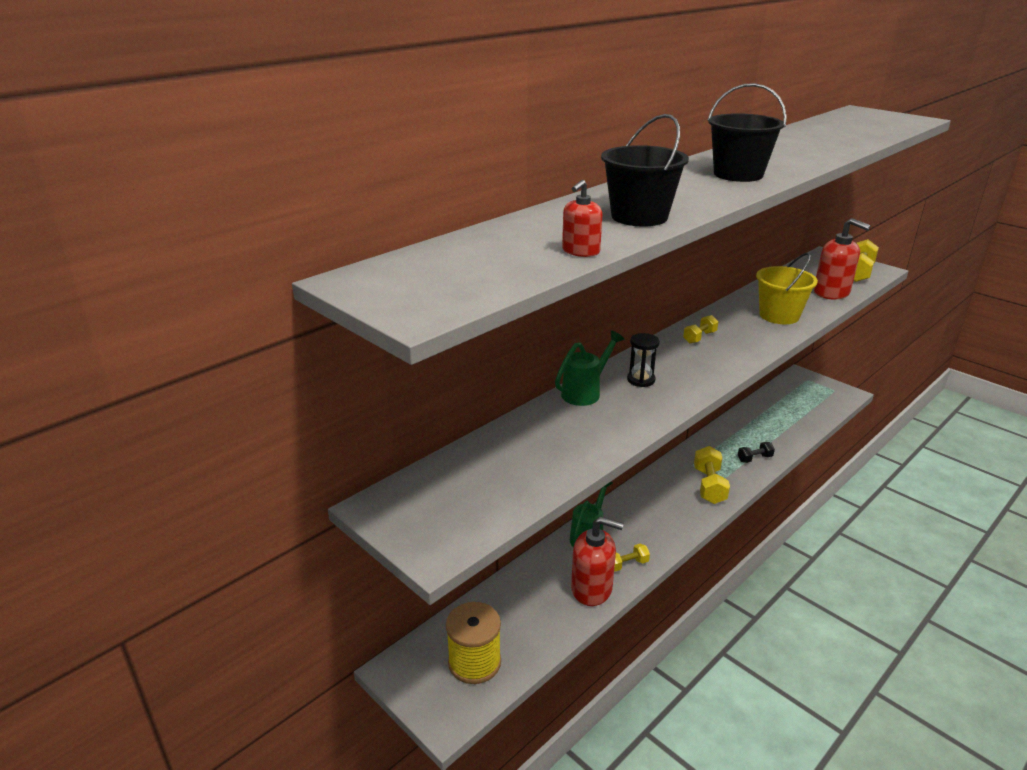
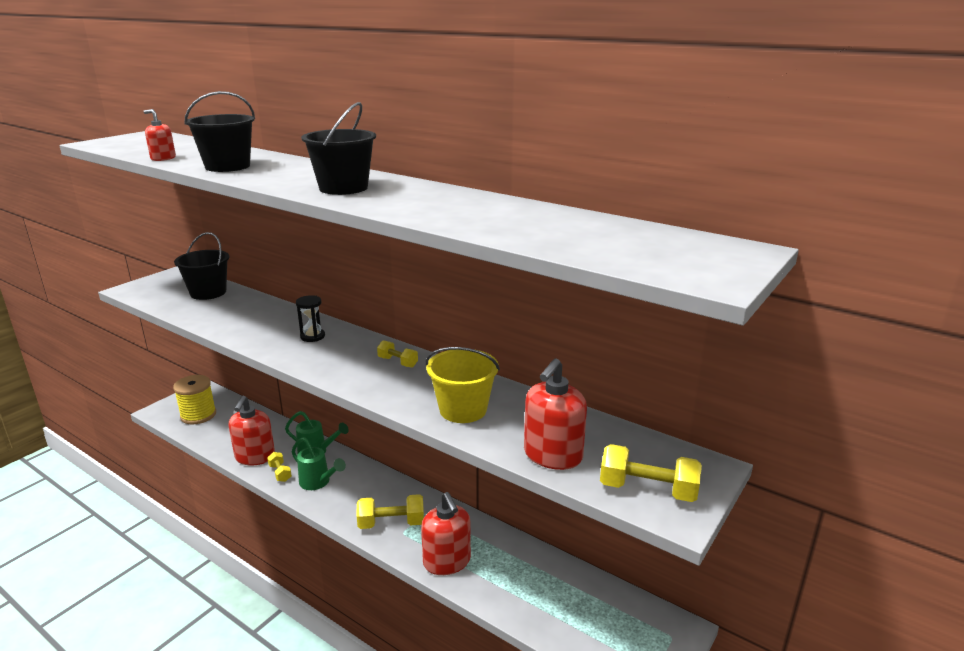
camera: 80 degrees right, 5 degrees down
green watering can [555,331,624,406] -> green watering can moved to [292,437,346,490]
black dumbbell [738,442,775,463] -> red soap dispenser [421,492,471,575]
none -> black bucket [174,232,229,300]

